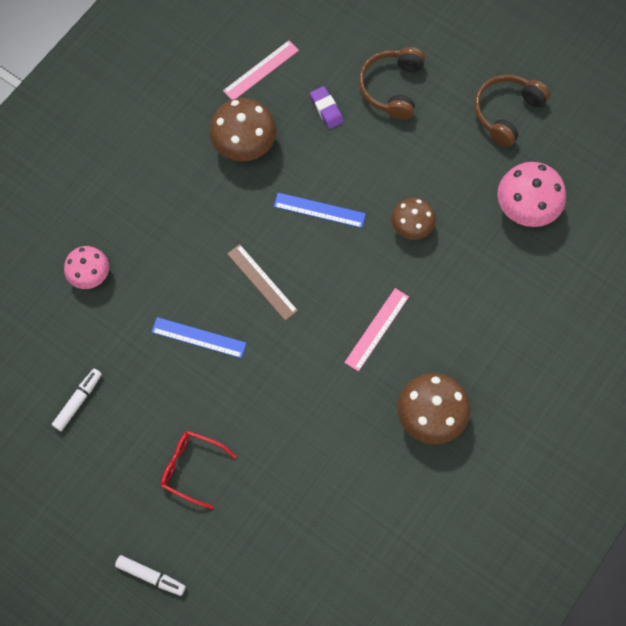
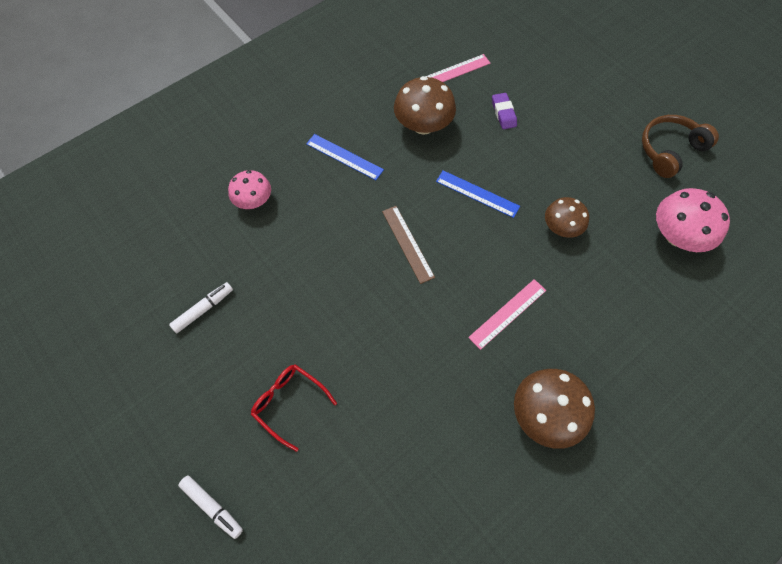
camera: 15 degrees right, 5 degrees down
blue ruler [152,317,247,358] -> blue ruler moved to [306,134,384,180]
brown headphones [359,47,425,120] -> none

